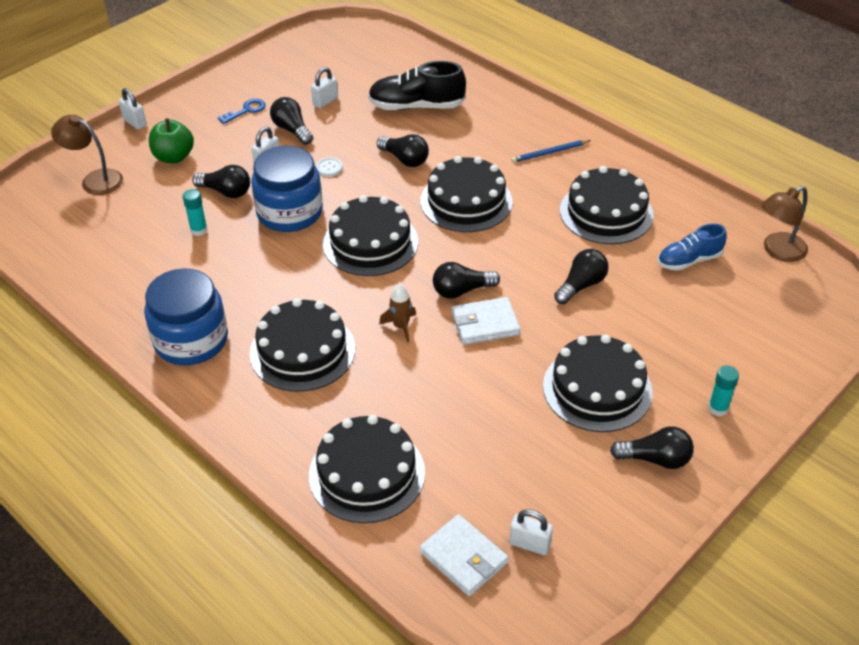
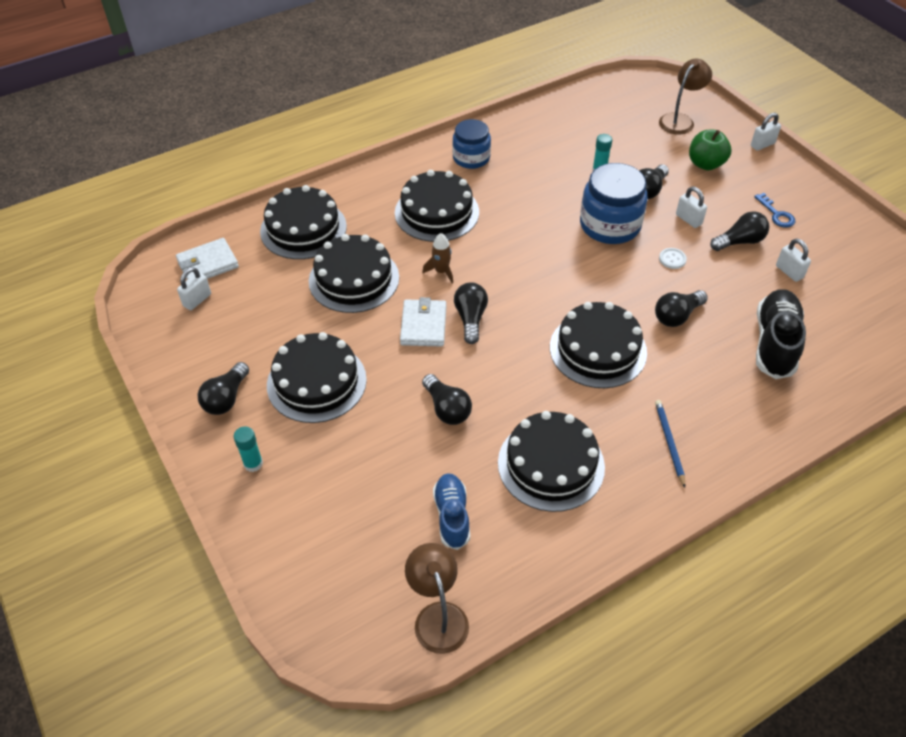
camera: 105 degrees right, 5 degrees up
blue jar [144,269,228,365] -> blue jar [452,119,491,169], size x0.66
black cake [323,195,418,276] -> black cake moved to [309,234,399,313]

